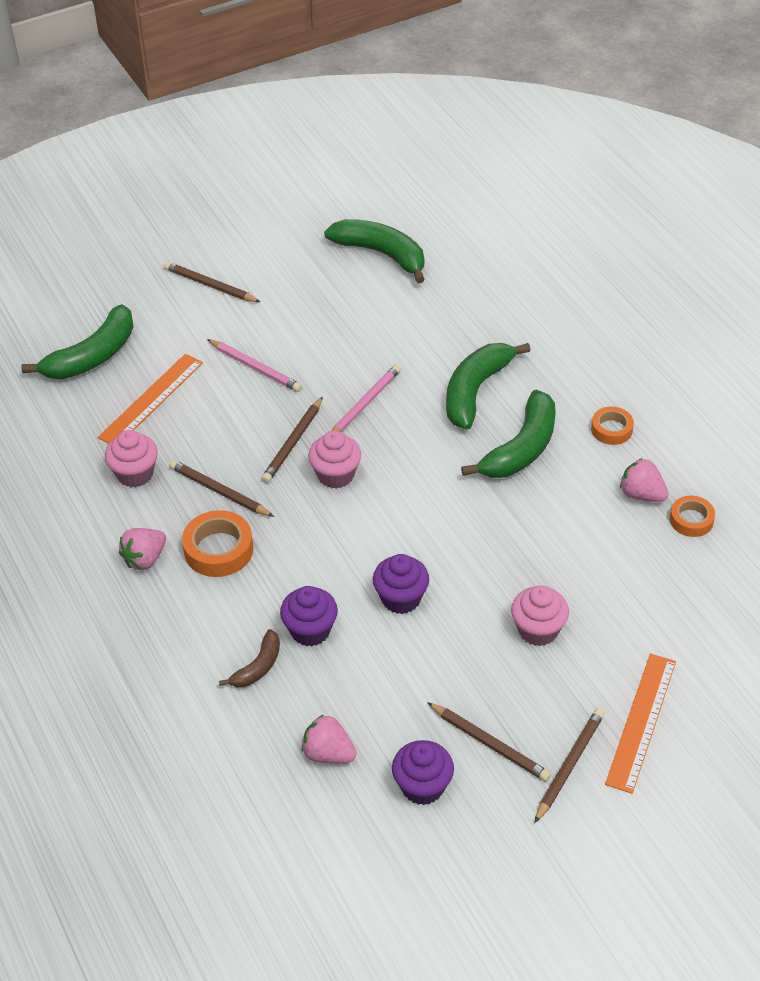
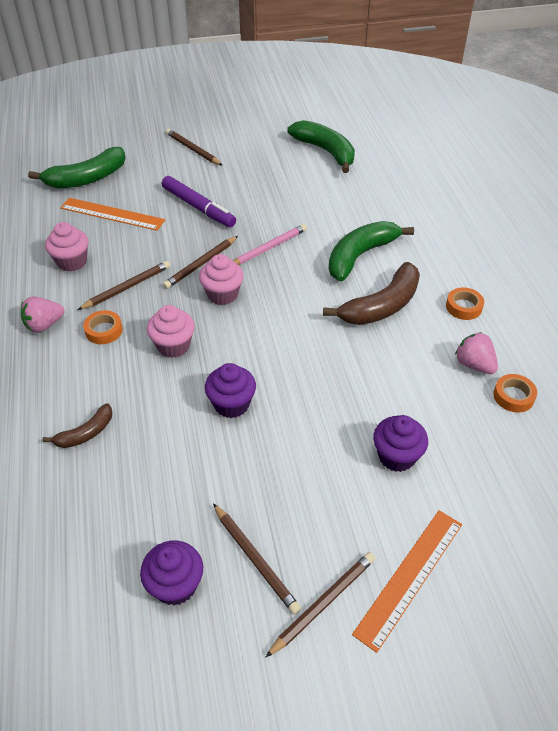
camera: 15 degrees right, 0 degrees up
orange ruler [98,354,203,443] -> orange ruler turned 60 degrees clockwise [60,198,165,231]
brown pencil [169,460,274,517] -> brown pencil turned 90 degrees clockwise [77,261,170,310]
orange tape [182,510,253,577] -> orange tape [83,310,123,344], size x0.63
pink pencil [207,339,302,392] -> purple marker [162,176,236,227]
purple cupcake [280,586,338,646] -> purple cupcake moved to [373,415,428,472]
pink strawberry [301,714,357,763] -> none
green banana [461,390,556,478] -> brown banana [323,262,420,325]
pink cupcake [511,585,569,646] -> pink cupcake moved to [147,305,195,358]

